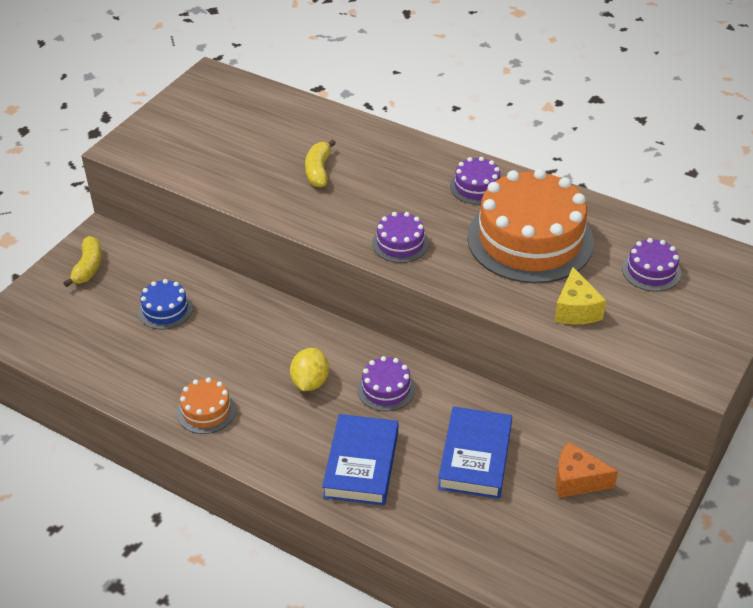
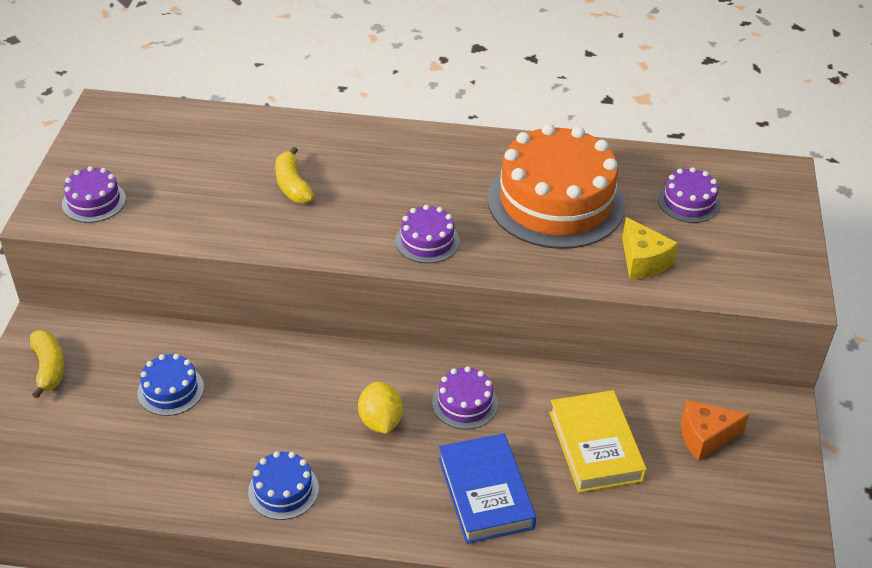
camera: 25 degrees left, 0 degrees up
orange cake [177,378,236,434] -> blue cake [248,451,319,520]
blue book [438,407,512,499] -> yellow book [549,390,647,493]
purple cake [450,157,500,204] -> purple cake moved to [62,166,126,223]

